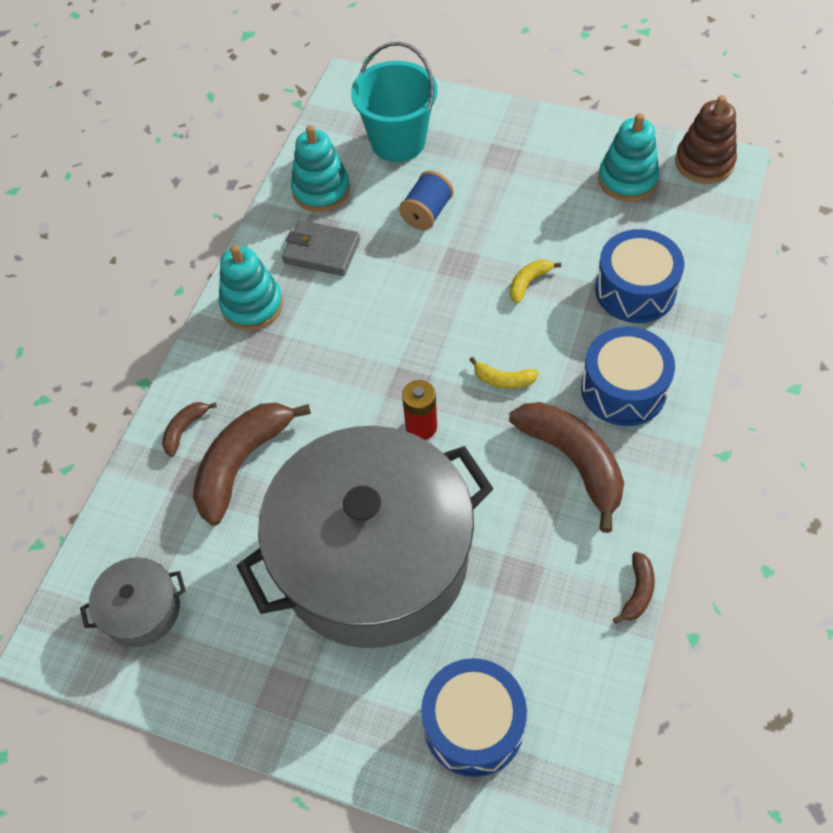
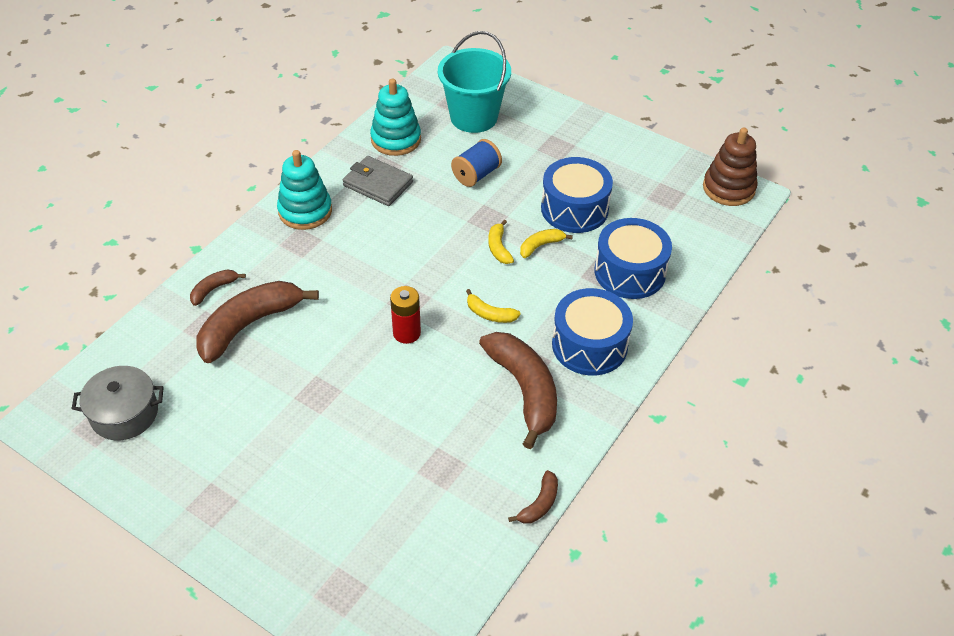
camera: 10 degrees right, 10 degrees down
grey pot [237,426,494,648] -> none
blue drum [421,658,527,777] -> blue drum moved to [541,157,613,233]
turquoise stacking toy [598,113,659,202] -> none
none -> yellow banana [488,220,514,264]

